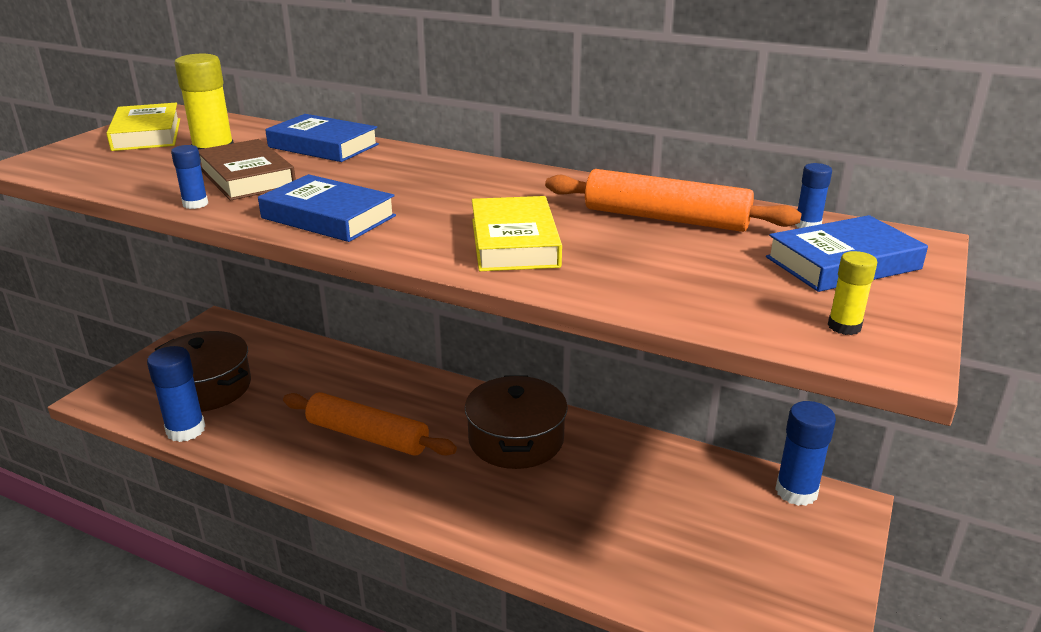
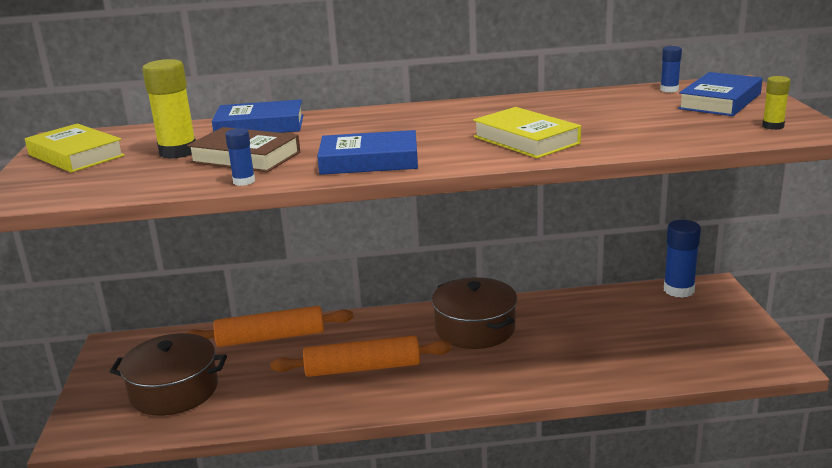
camera: 30 degrees left, 5 degrees down
blue glue stick [147,346,205,442] -> none
orange rolling pin [545,169,802,232] -> orange rolling pin moved to [187,306,353,347]

